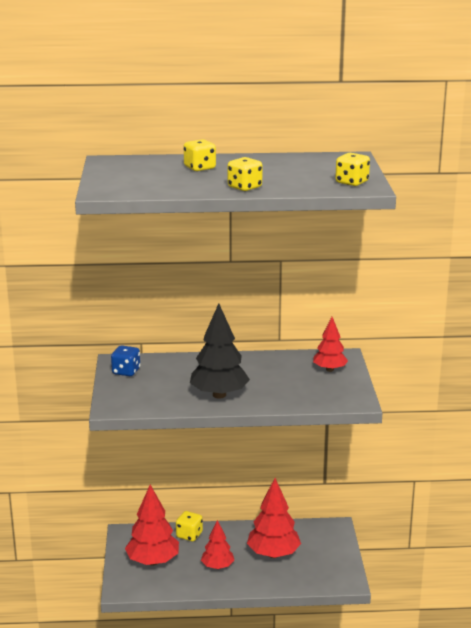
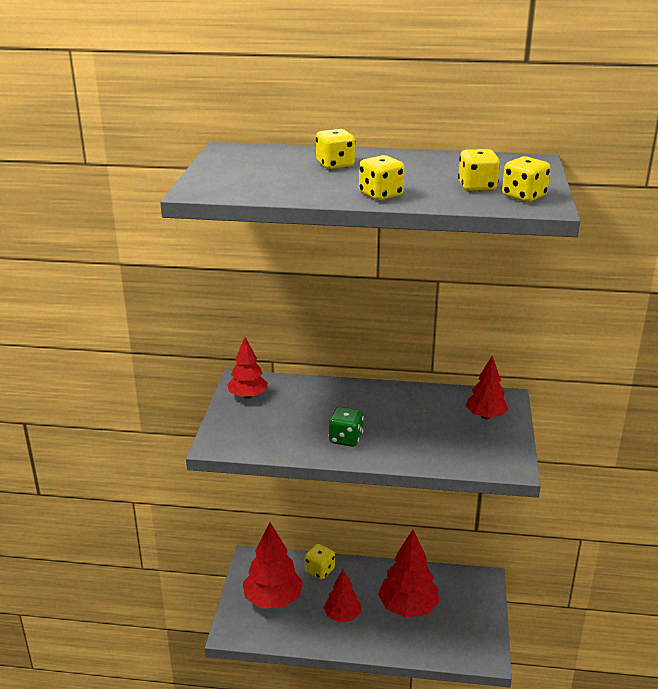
camera: 10 degrees right, 5 degrees up
blue dice [111,346,140,376] -> red tree [227,337,268,399]
black tree [190,303,250,399] -> green dice [329,407,364,447]
none -> yellow dice [458,149,500,191]

